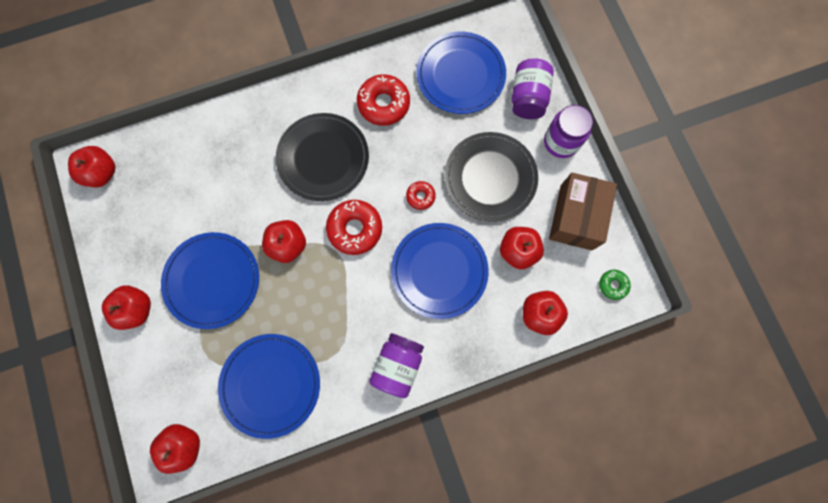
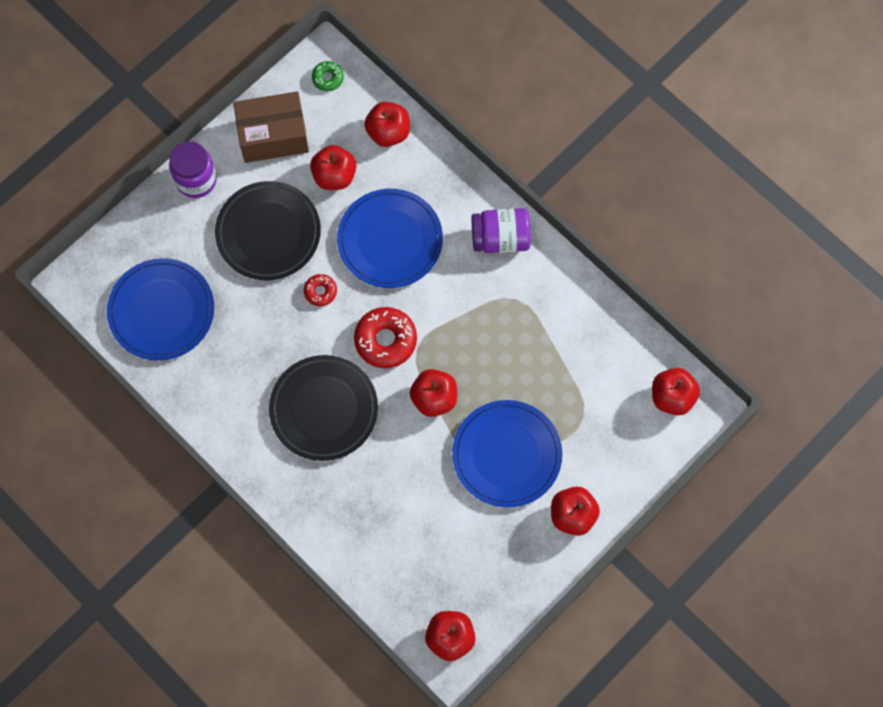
camera: 115 degrees left, 5 degrees down
blue plate [218,334,320,439] -> none
red donut [357,74,410,126] -> none
purple jar [512,58,554,119] -> none

